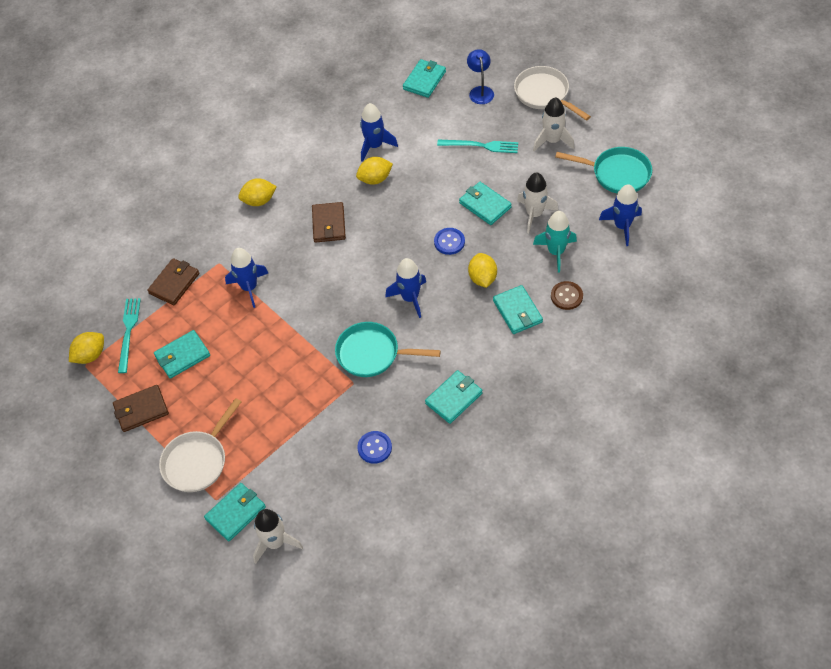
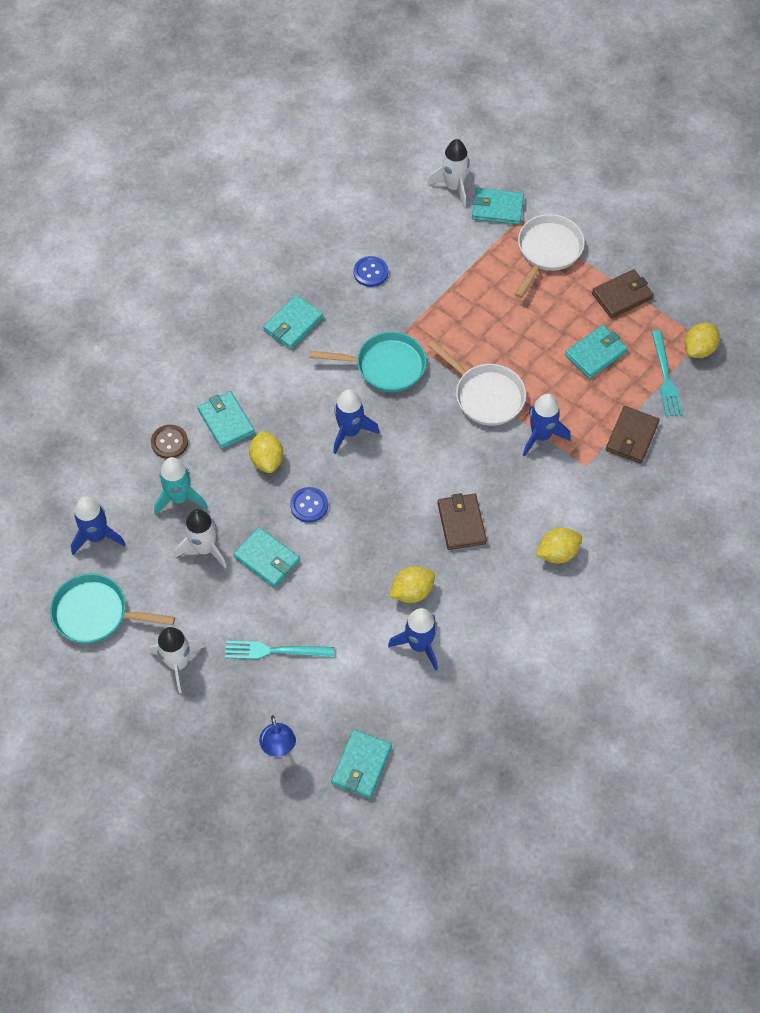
camera: 170 degrees right, 5 degrees up
turquoise wallet [204,483,266,541] -> turquoise wallet turned 60 degrees clockwise [472,188,524,225]
white pan [514,66,591,121] -> white pan moved to [428,340,526,426]

